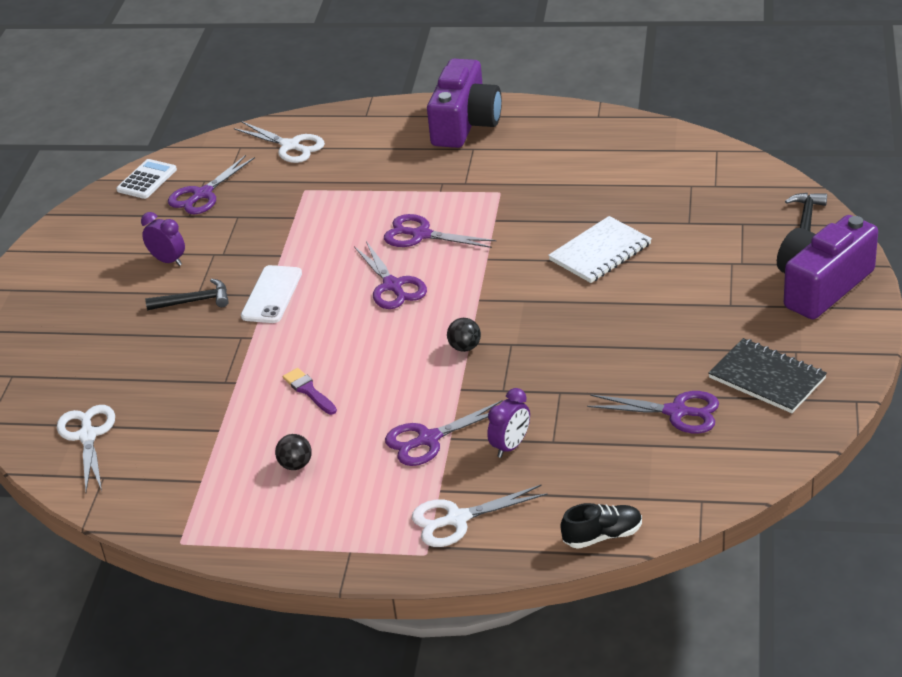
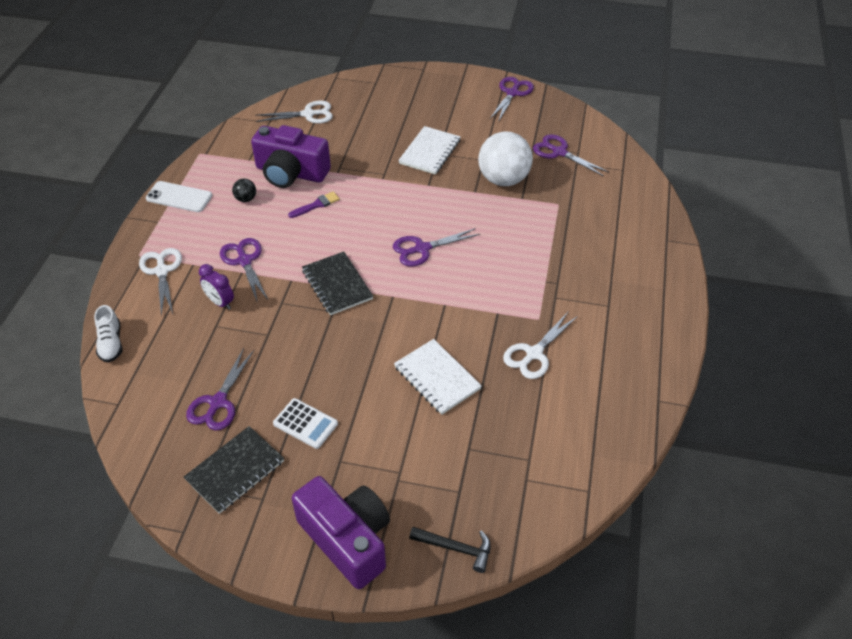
camera: 90 degrees right, 10 degrees up
white calculator [116,159,177,199] -> white calculator moved to [273,398,338,449]
purple clock [141,212,185,266] -> none
black hammer [145,278,229,310] -> white notebook [398,126,461,175]
white scissors [234,122,325,163] -> white scissors moved to [503,312,578,379]
white phone [241,265,302,323] -> white phone moved to [146,181,212,212]
purple scissors [384,214,496,248] -> purple scissors moved to [490,77,534,122]
purple camera [427,59,502,148] -> purple camera moved to [251,125,331,188]
black ball [447,318,481,352] -> black notebook [302,252,373,315]
black shoe [560,503,642,549] -> white shoe [94,305,122,362]
none -> white ball [478,131,533,186]

